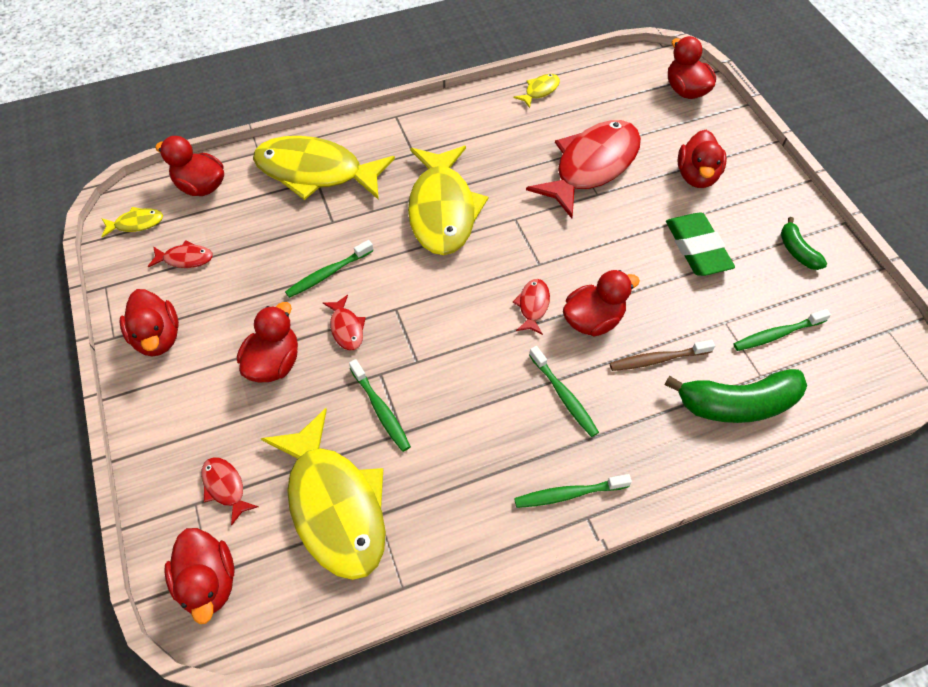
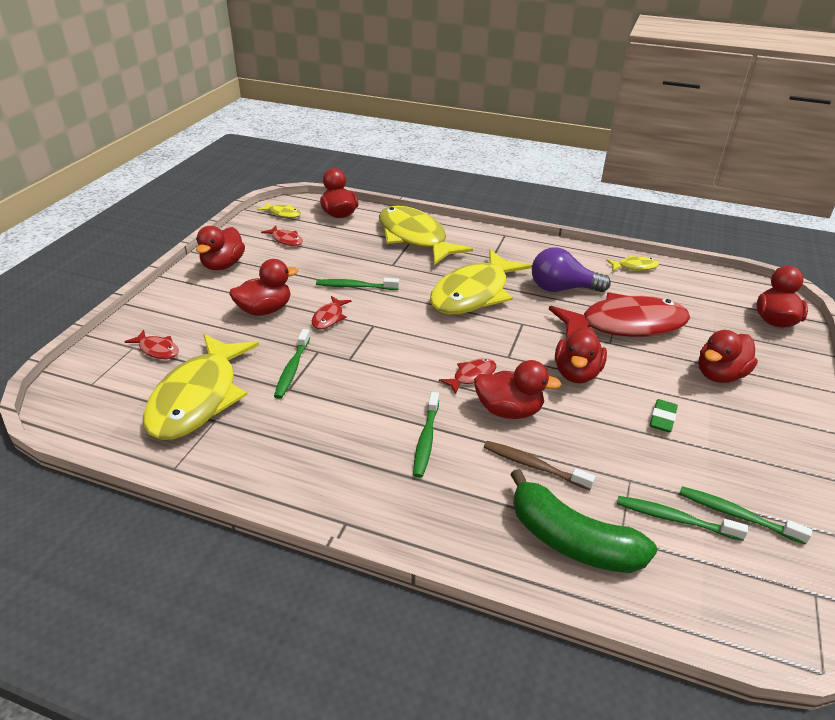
camera: 40 degrees right, 20 degrees down
red duck [164,528,234,624] -> red duck moved to [555,327,607,383]
red fish [201,457,258,526] -> red fish turned 120 degrees clockwise [124,330,179,359]
green toothbrush [514,474,632,508] -> green toothbrush moved to [679,486,812,545]
green eraser [666,213,735,276] -> green eraser [650,399,678,433], size x0.54
green banana [781,217,827,270] -> none
none -> purple light bulb [532,247,611,292]

